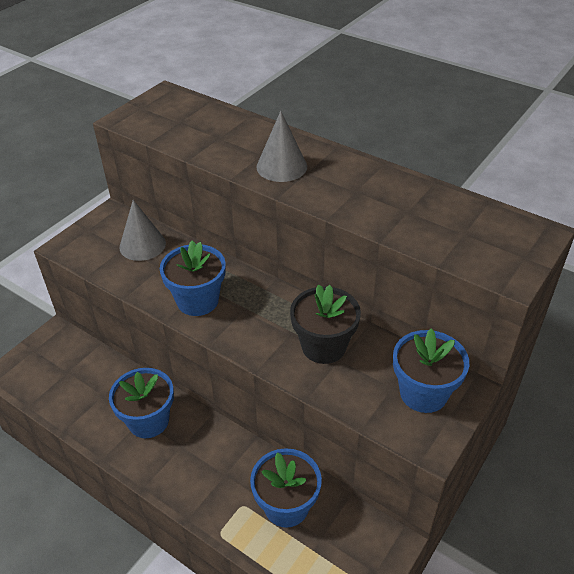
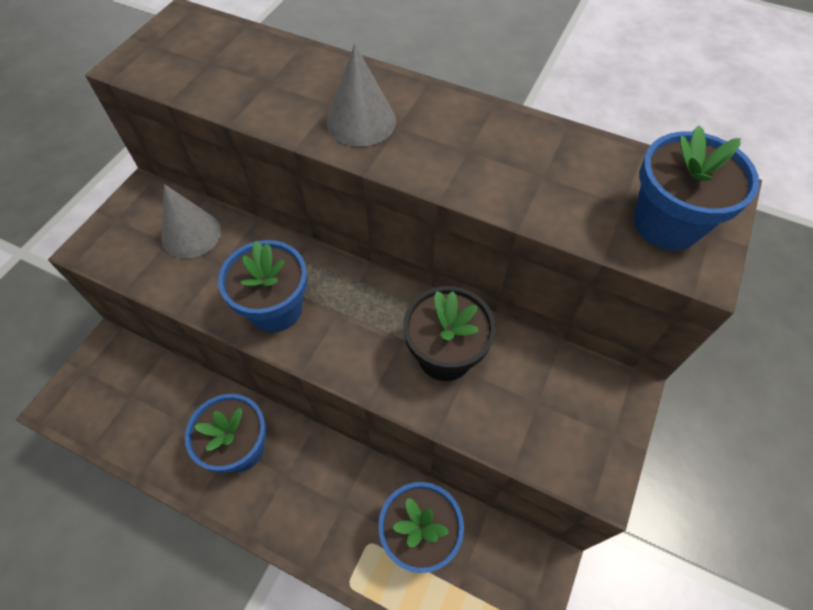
camera: 10 degrees left, 15 degrees up
blue flower pot [393,329,469,413] -> blue flower pot moved to [634,126,759,250]

